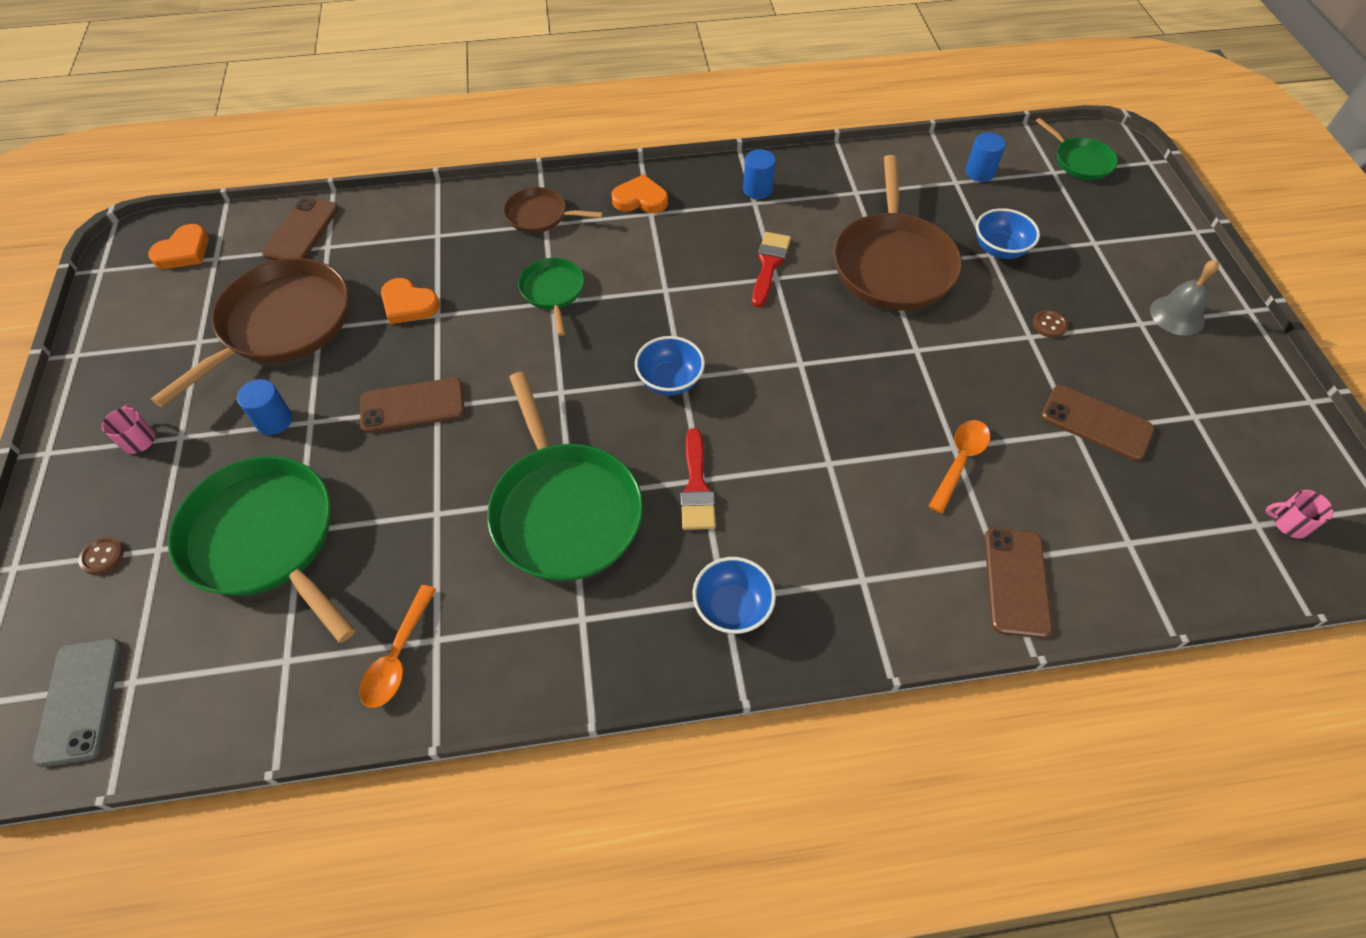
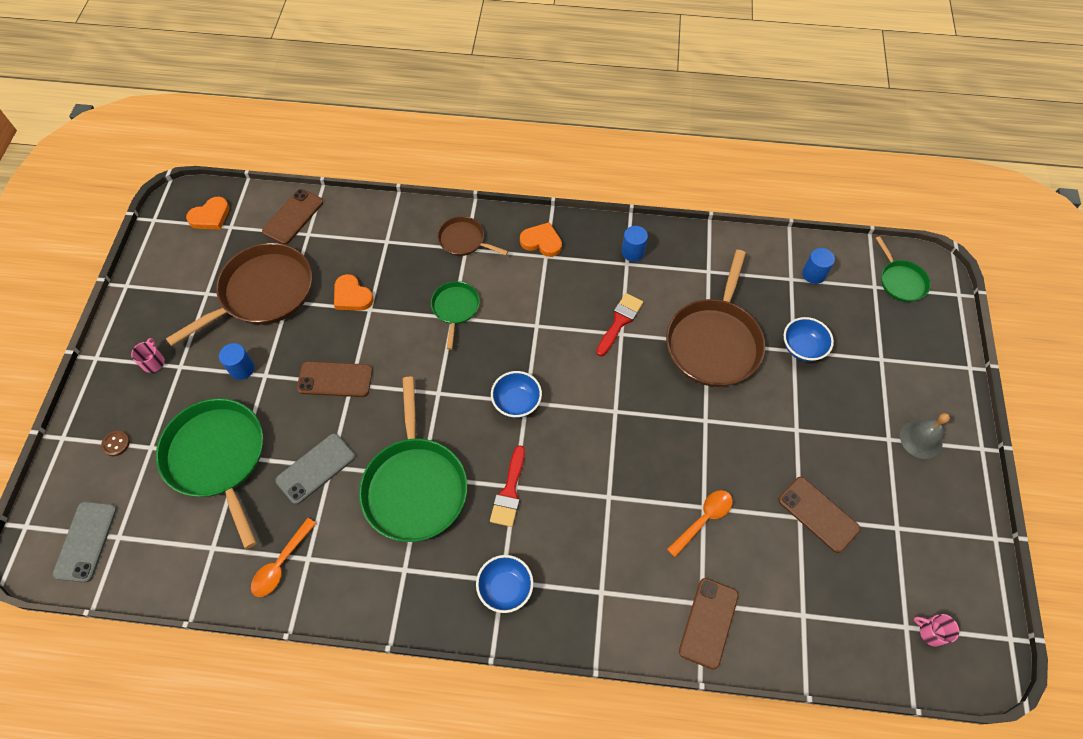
camera: 15 degrees right, 5 degrees up
brown button [1032,310,1068,338] -> none
none -> grey phone [275,433,355,504]

